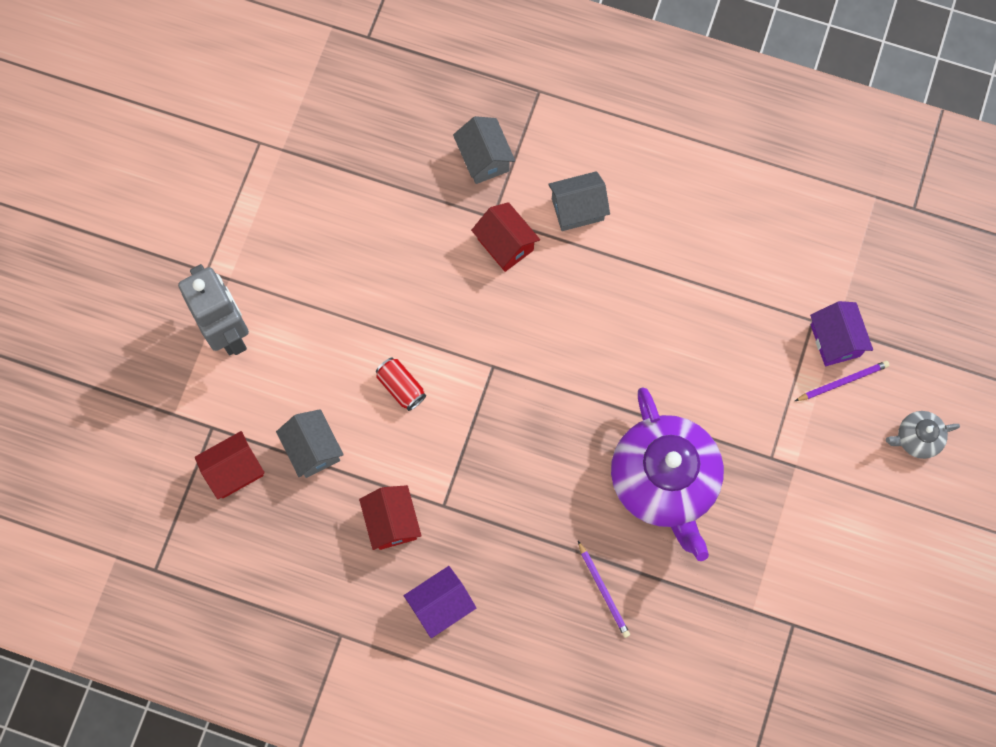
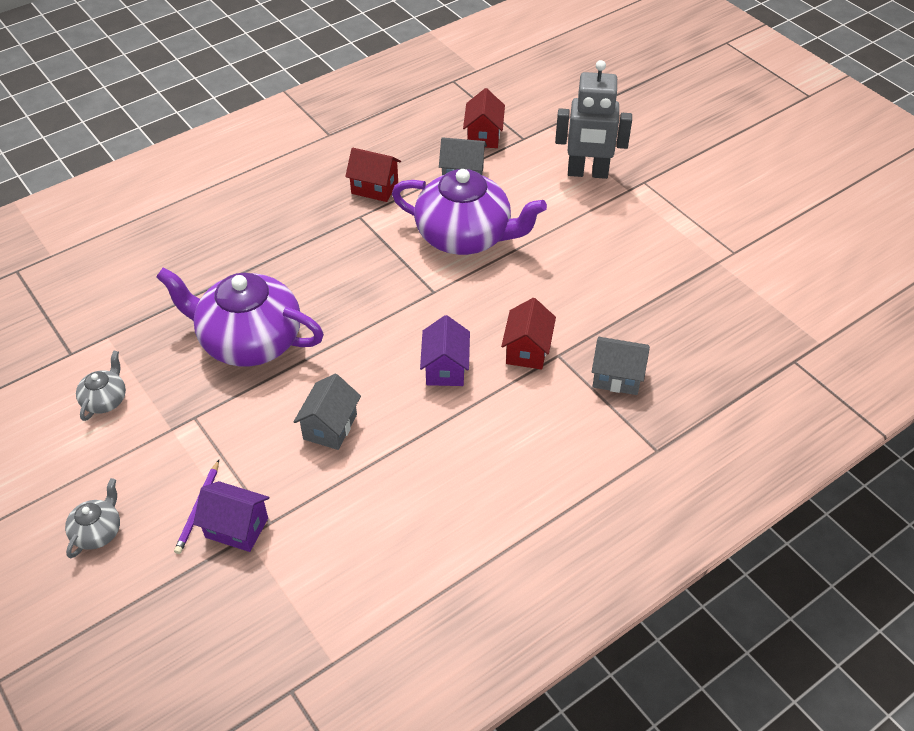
camera: 125 degrees right, 25 degrees down
red can [376,357,426,411] -> purple teapot [392,169,547,255]
purple house [404,566,476,638] -> purple house moved to [420,315,470,386]
red house [471,202,540,272] -> red house turned 75 degrees counterclockwise [501,298,556,370]
grey house [548,171,610,231] -> grey house moved to [293,374,361,450]
purple pencil [578,541,630,638] -> none
none -> grey teapot [76,351,126,421]

